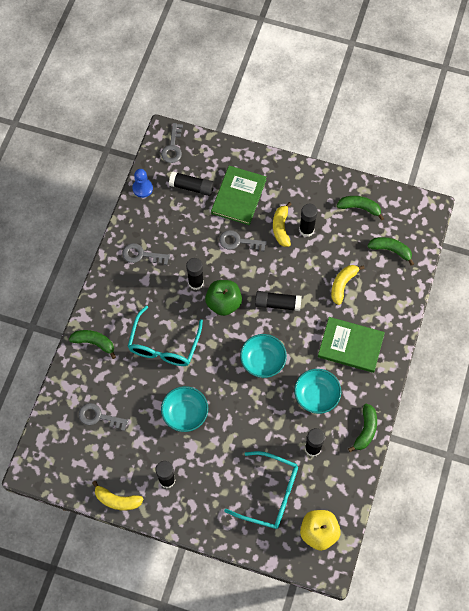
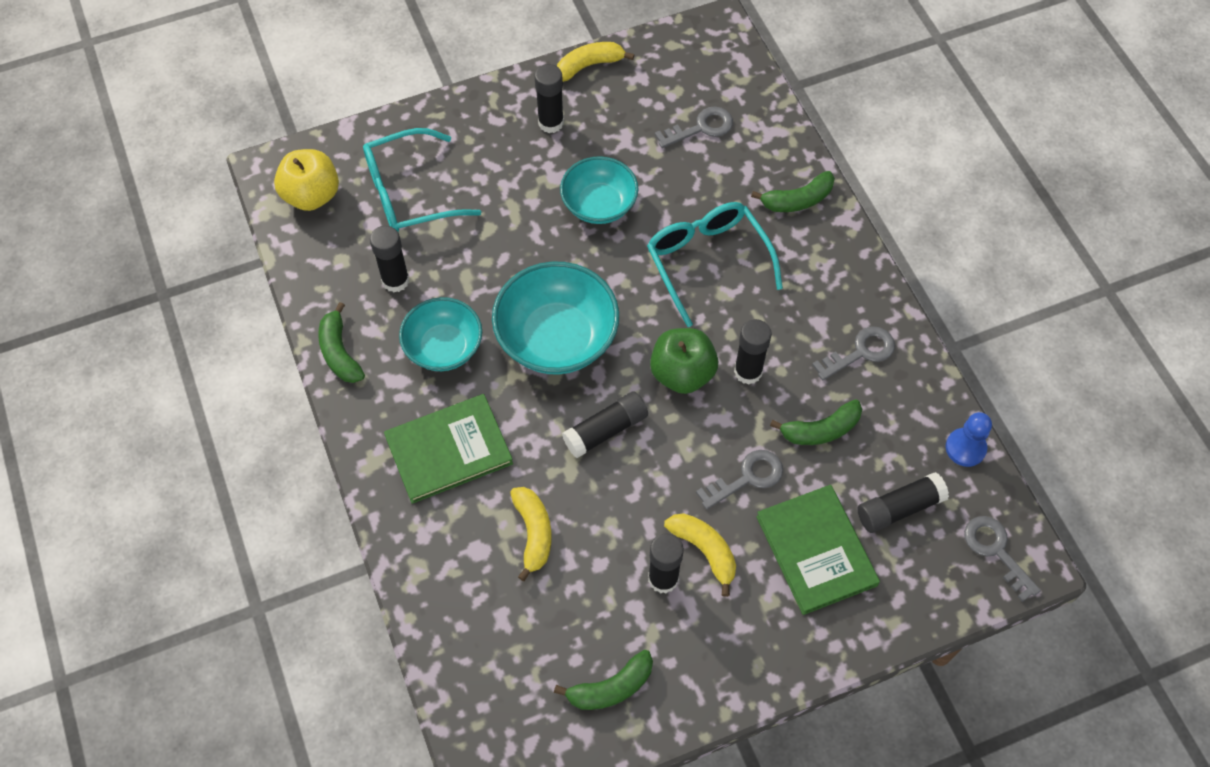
camera: 140 degrees right, 5 degrees down
turquoise bowl [240,334,287,378] -> turquoise bowl [492,261,619,375], size x1.53
green banana [368,237,414,266] -> green banana moved to [770,399,862,445]

